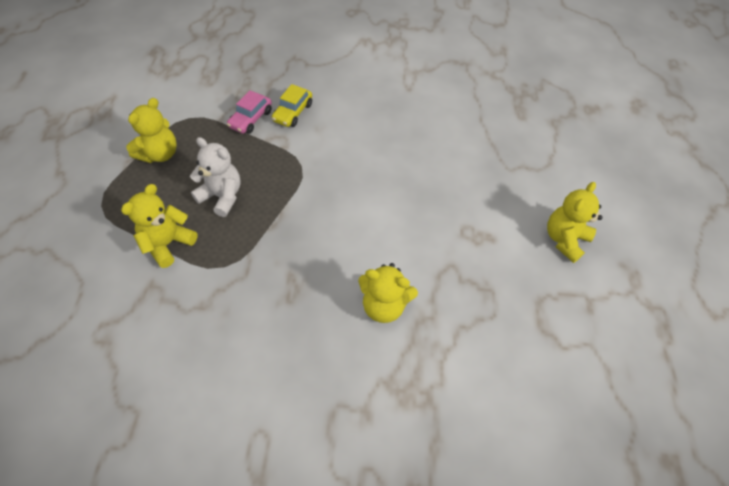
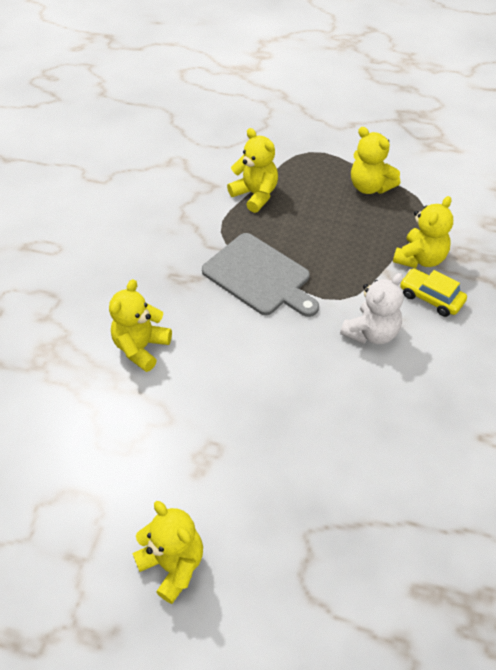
camera: 105 degrees right, 5 degrees down
white teddy bear [190,137,241,217] -> white teddy bear moved to [340,273,403,344]
pink car [227,90,272,134] -> yellow teddy bear [393,196,453,268]
none -> grey cutting board [202,233,319,317]

